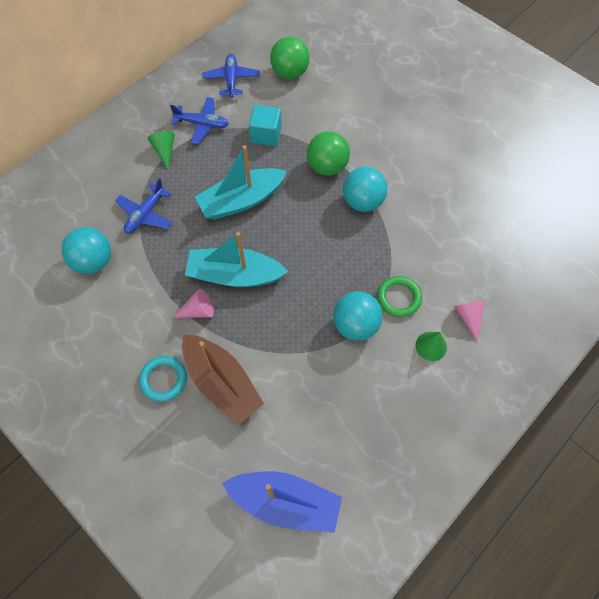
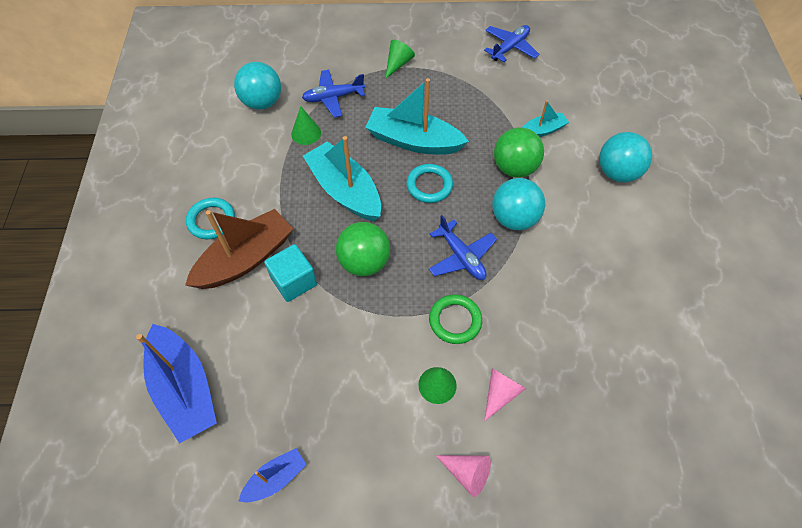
camera: 45 degrees right, 5 degrees down
blue plane [170,97,229,144] -> blue plane moved to [429,215,497,280]
pink cone [172,289,214,318] -> pink cone moved to [435,455,491,497]
brown boat [182,334,264,425] -> brown boat turned 135 degrees counterclockwise [185,209,293,289]
turquoise cube [249,105,282,146] -> turquoise cube moved to [264,244,317,302]
green ball [270,36,310,79] -> green ball moved to [336,222,390,276]
turquoise ball [333,292,383,341] -> turquoise ball moved to [599,132,652,182]
none -> blue boat [238,448,307,502]
none -> green cone [291,106,321,145]
none -> turquoise ring [406,164,453,203]
none -> turquoise boat [523,100,569,137]

